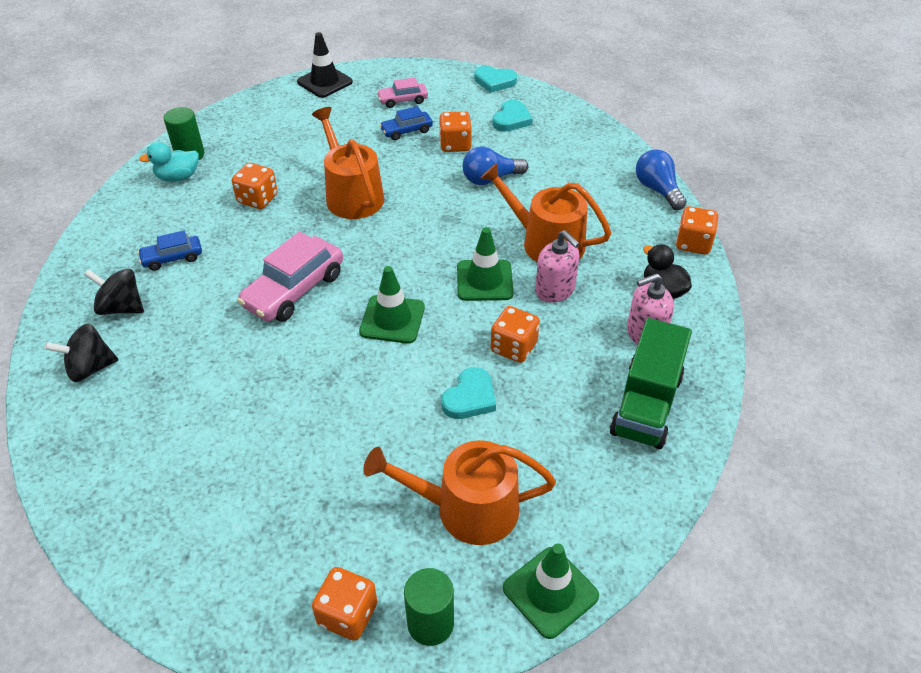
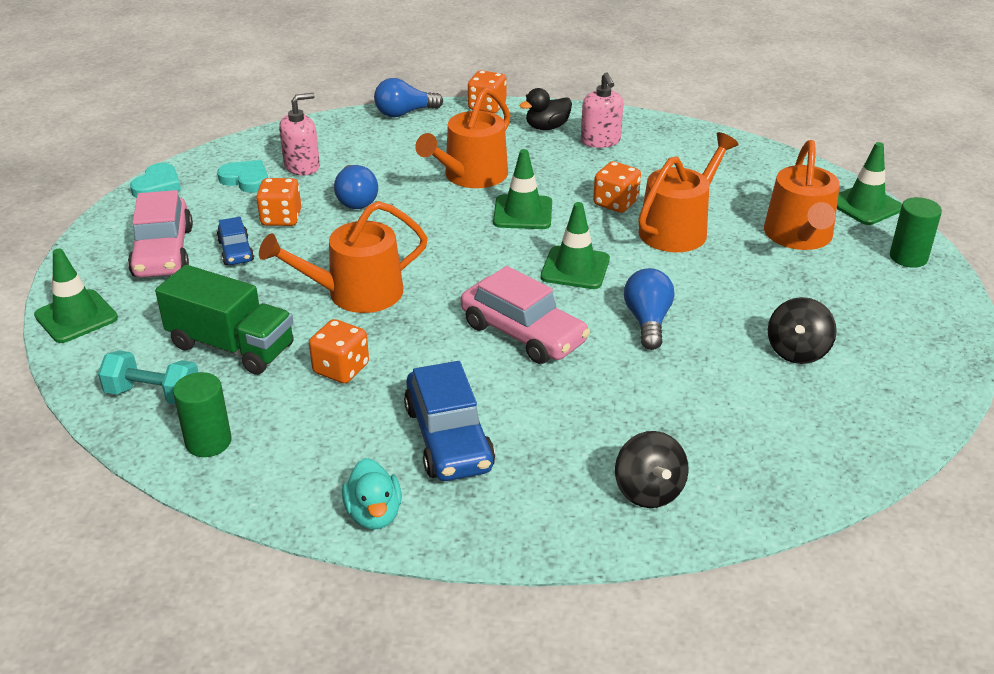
camera: 85 degrees left, 10 degrees down
black spinning top [84,269,144,315] -> black spinning top moved to [768,297,837,364]
blue car [138,230,202,271] -> blue car [404,361,495,481], size x1.81
turquoise duck [139,142,199,182] -> turquoise duck moved to [342,458,402,529]
black traffic cone [297,32,353,98] -> green traffic cone [34,249,118,343]
orange dice [312,567,377,641] -> none
pink car [377,78,428,108] -> pink car [128,190,193,278], size x1.81
turquoise heart [441,367,496,419] -> orange watering can [638,132,739,252]
pink soap dispenser [535,230,580,303] -> pink soap dispenser moved to [279,93,320,176]
green truck [610,318,692,449] -> green truck moved to [155,265,294,375]
none -> turquoise dumbbell [98,350,198,404]
none -> blue light bulb [624,268,674,350]

